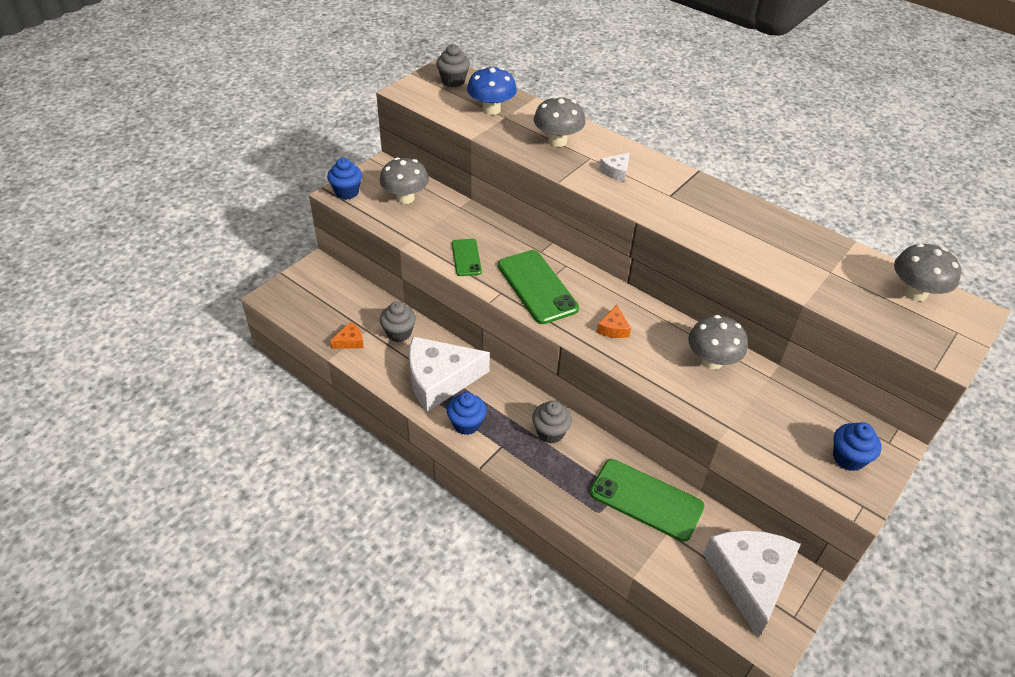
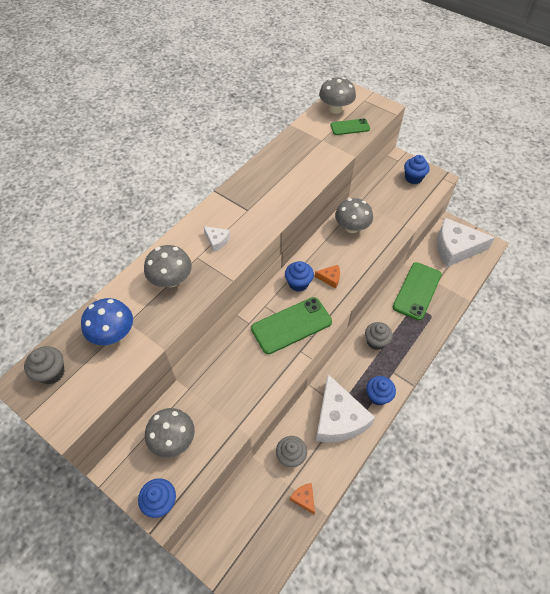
camera: 90 degrees left, 10 degrees up
green phone [452,239,482,276] -> green phone moved to [330,118,370,135]
none -> blue cupcake [285,261,314,291]

